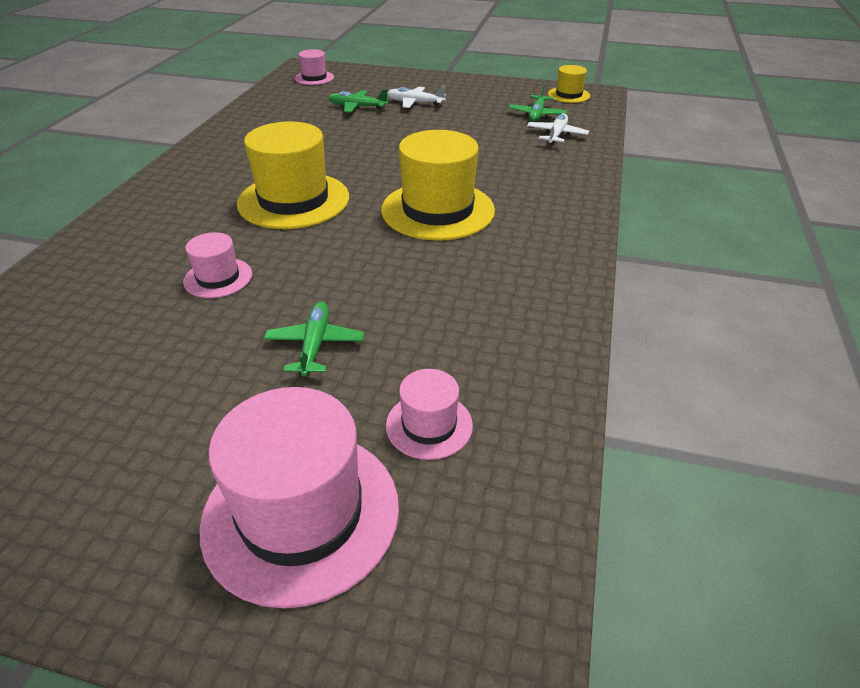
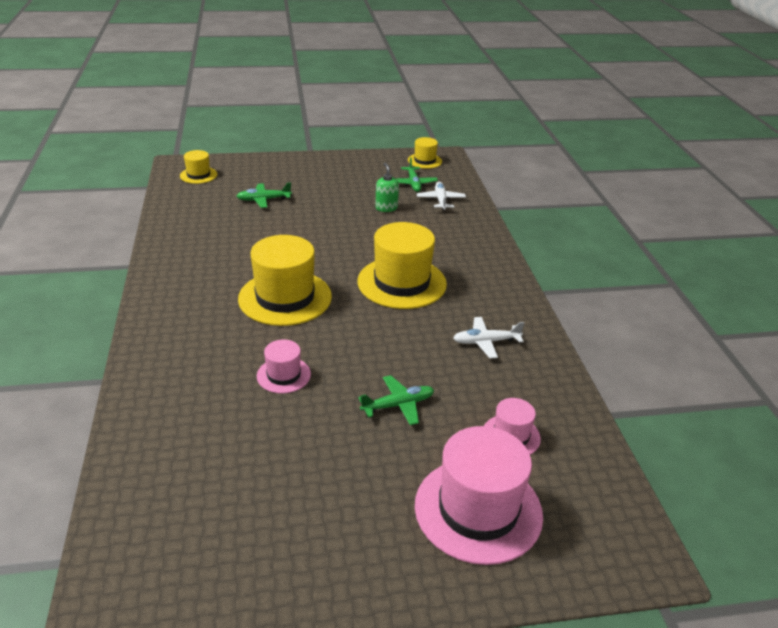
camera: 25 degrees left, 5 degrees down
green plane [264,302,364,377] -> green plane turned 90 degrees clockwise [358,375,434,425]
pink hat [295,49,334,85] -> yellow hat [180,150,217,184]
white plane [387,86,446,108] -> white plane moved to [453,317,524,359]
none -> green soap dispenser [375,163,399,212]

